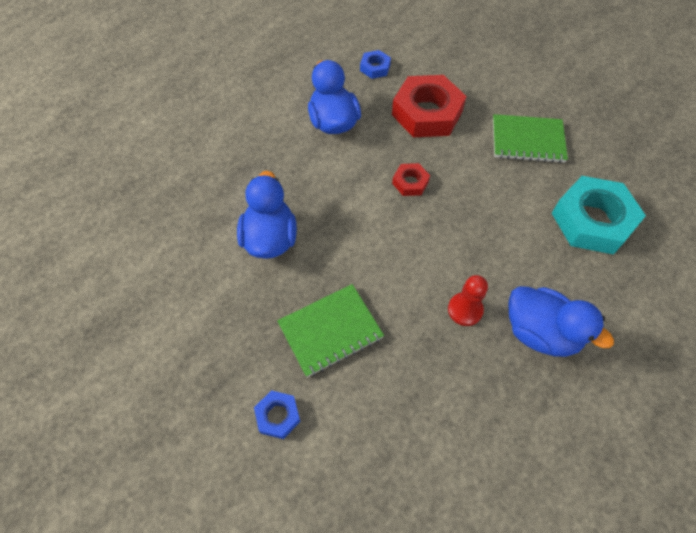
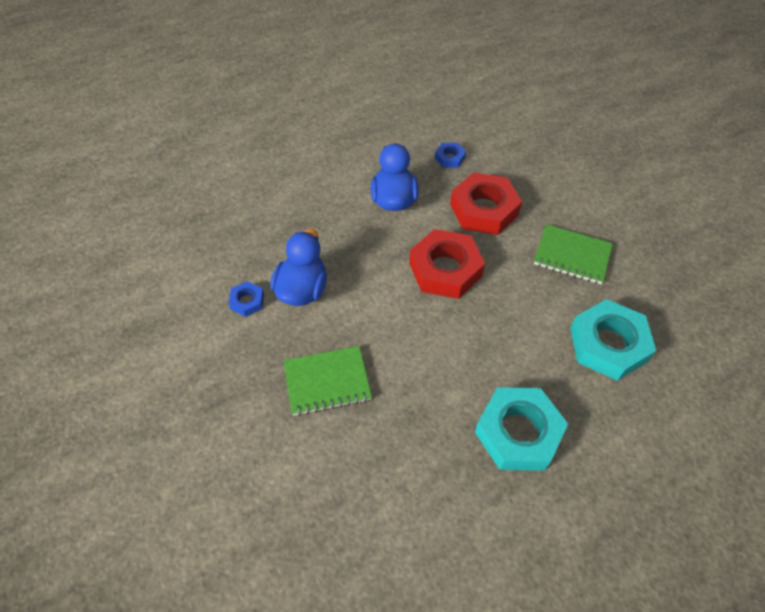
camera: 15 degrees right, 5 degrees down
blue nut [254,390,300,439] -> blue nut moved to [229,281,264,317]
red nut [392,163,430,196] -> red nut [409,229,485,299], size x2.11
red pawn [448,275,488,326] -> none
blue duck [508,286,614,357] -> turquoise nut [475,387,568,471]

